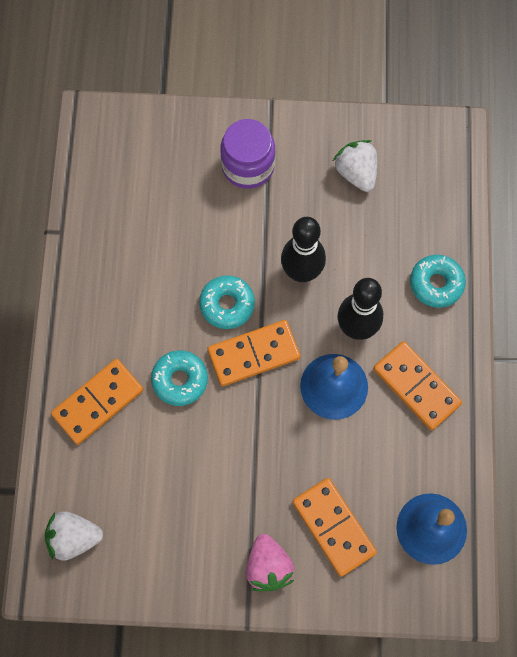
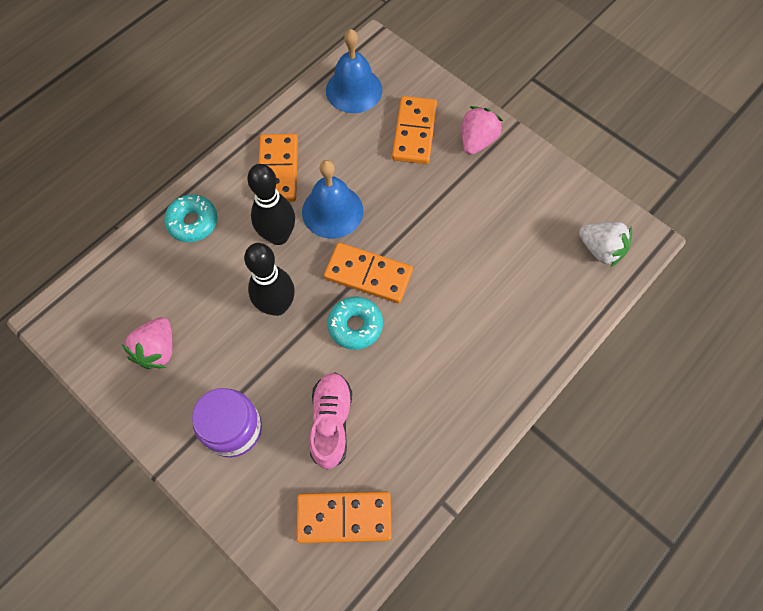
camera: 140 degrees left, 5 degrees down
orange domino [51,359,143,445] -> orange domino moved to [296,491,392,543]
turquoise donut [151,350,208,406] -> none
white strawberry [333,140,377,192] -> pink strawberry [122,317,172,369]
none -> pink shoe [309,373,352,470]

